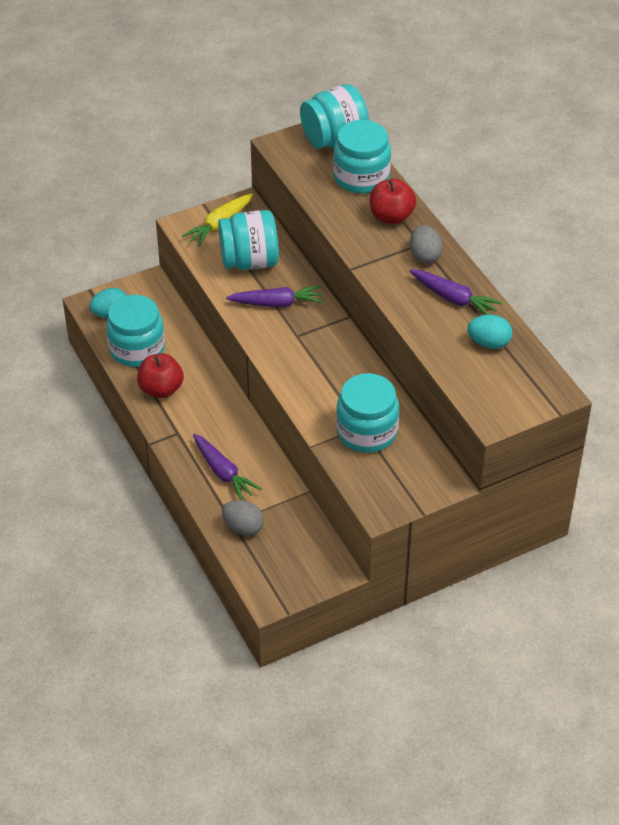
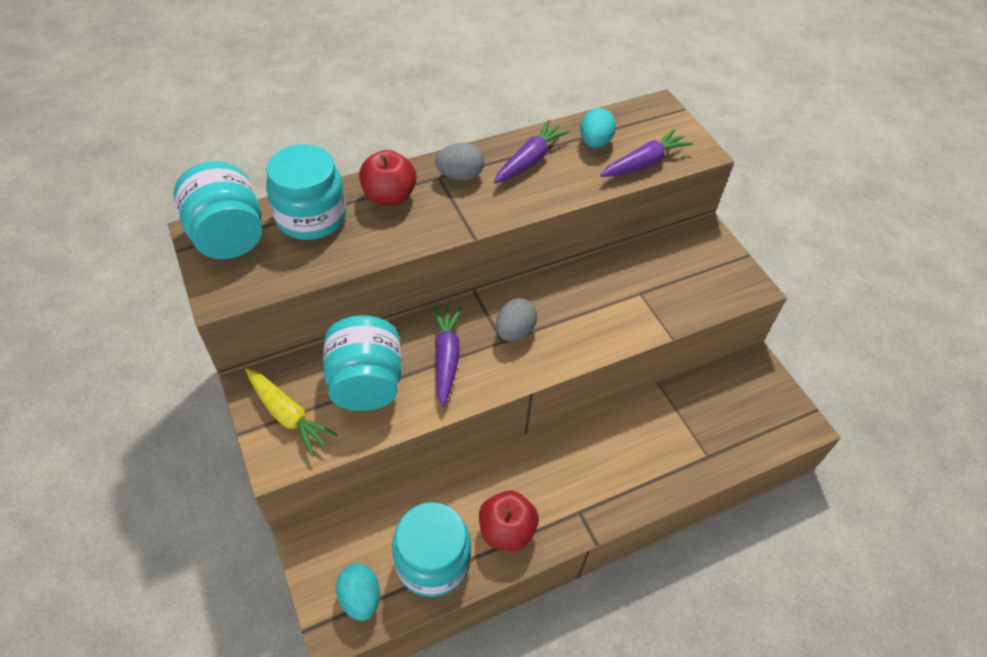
camera: 90 degrees left, 5 degrees up
purple carrot [193,434,262,500] -> purple carrot moved to [600,129,693,177]
grey egg [222,500,264,536] -> grey egg moved to [496,298,537,341]
turquoise jar [336,373,399,453] -> none

